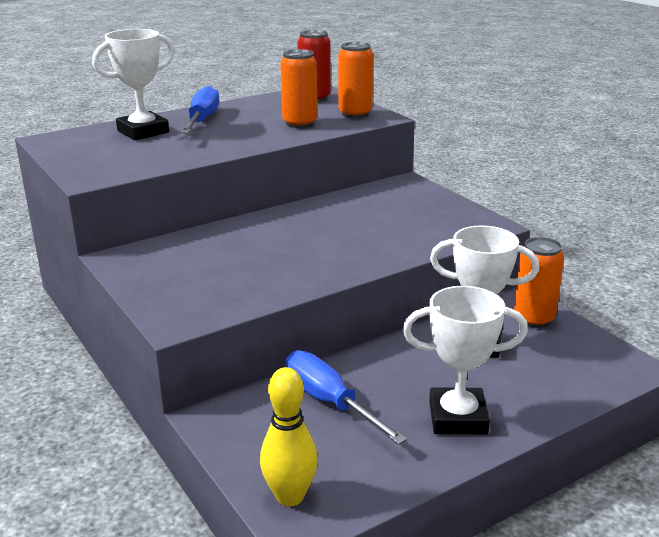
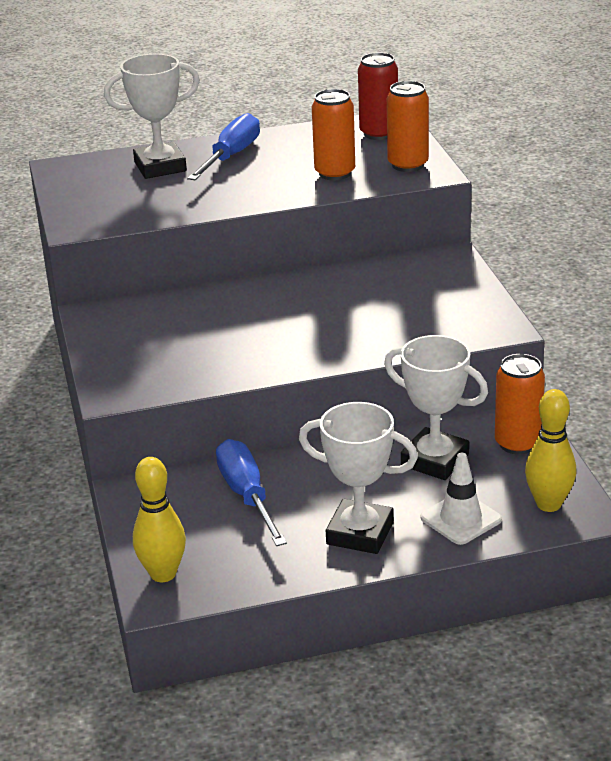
camera: 20 degrees right, 5 degrees up
none -> white traffic cone [421,453,502,545]
none -> yellow bowling pin [525,389,576,512]

